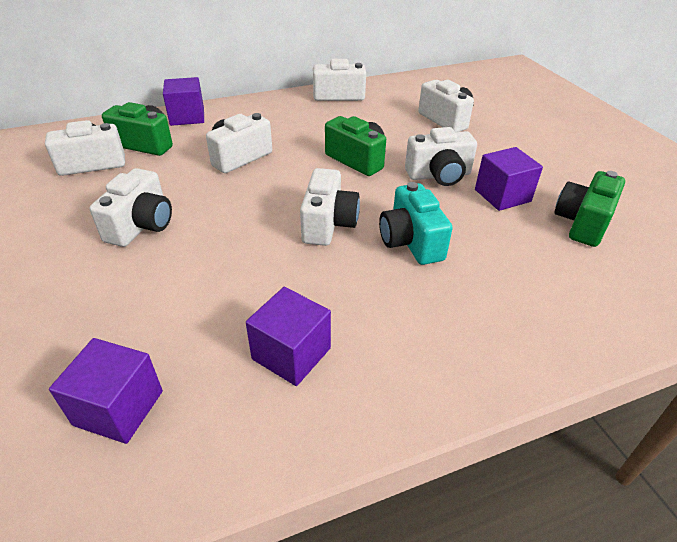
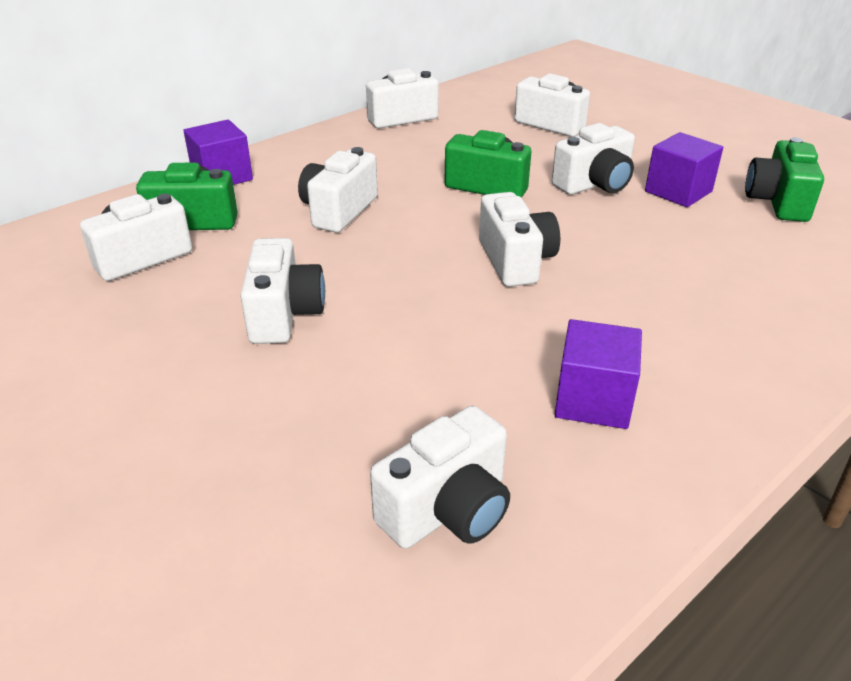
camera: 20 degrees left, 5 degrees down
purple cube [49,338,163,444] -> white camera [370,406,510,549]
turquoise camera [379,182,453,265] -> none

